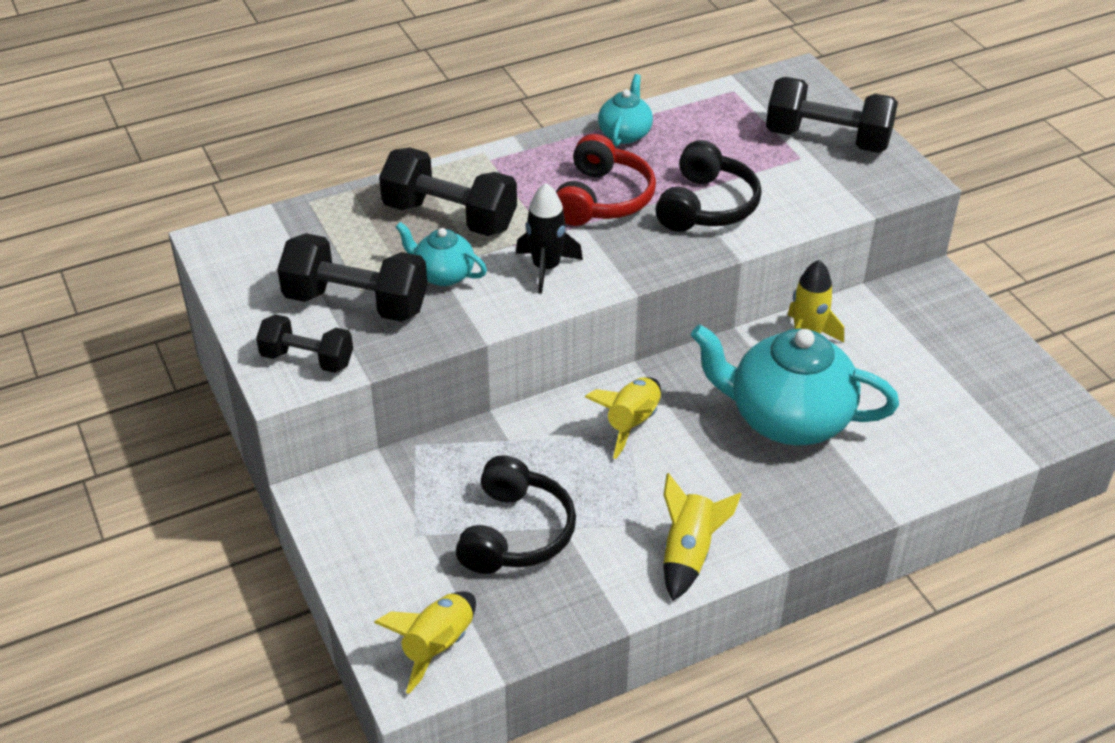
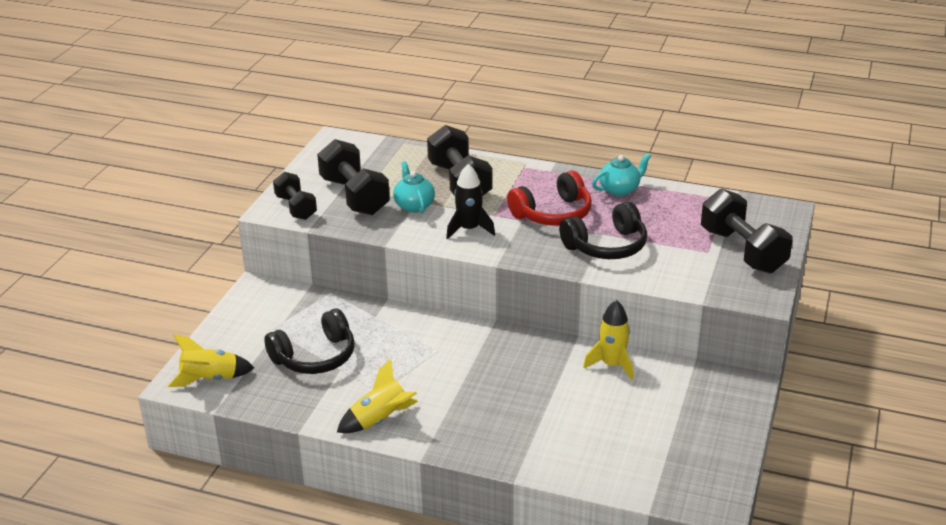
camera: 45 degrees right, 10 degrees down
yellow rocket [585,377,661,459] -> none
turquoise teapot [691,324,899,445] -> none

